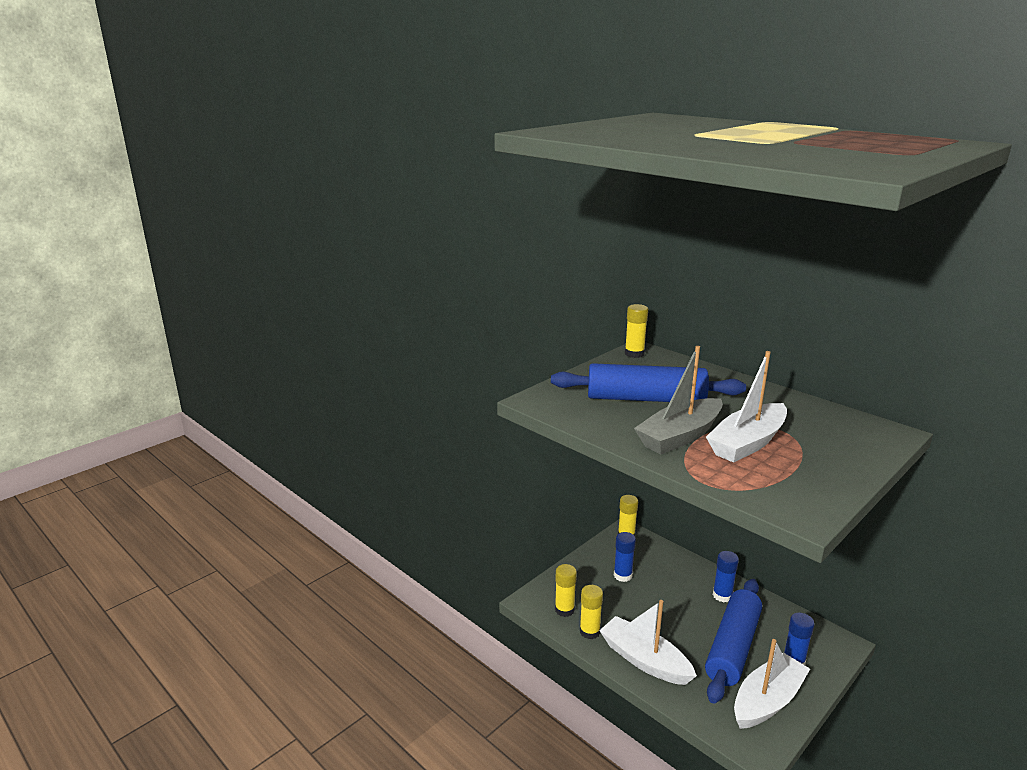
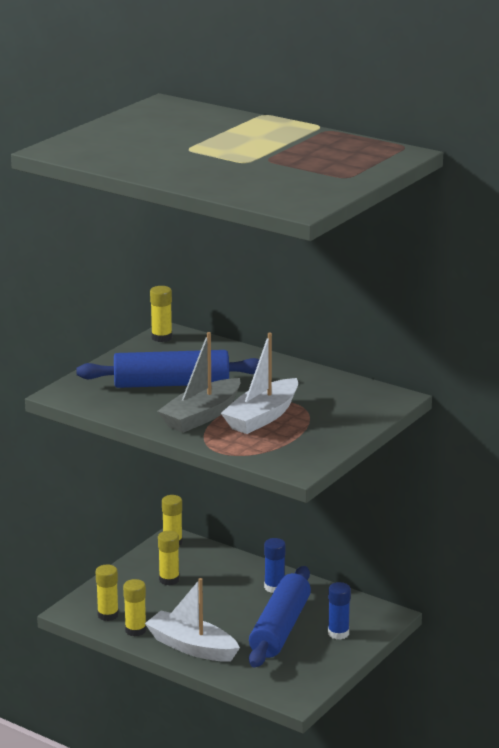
camera: 10 degrees left, 0 degrees up
blue glue stick [614,532,636,582] -> yellow glue stick [158,531,180,586]
white boat [734,639,810,729] -> none

